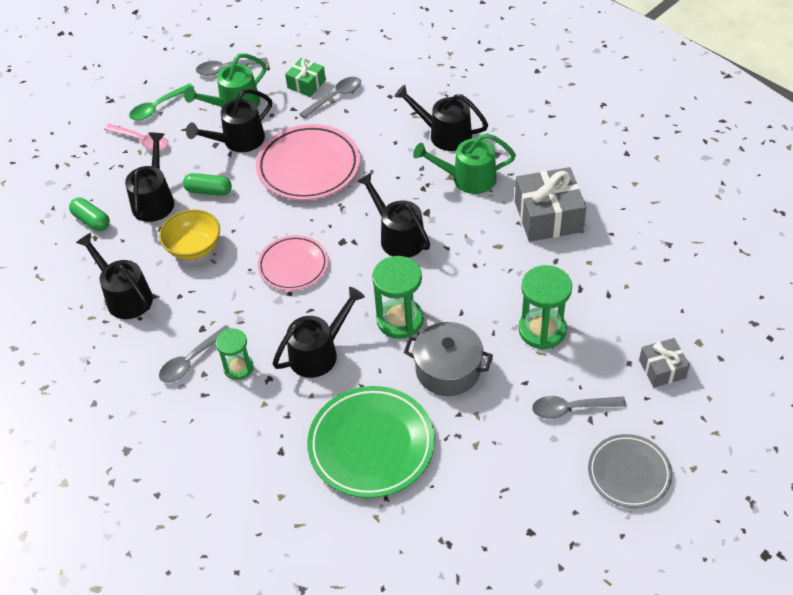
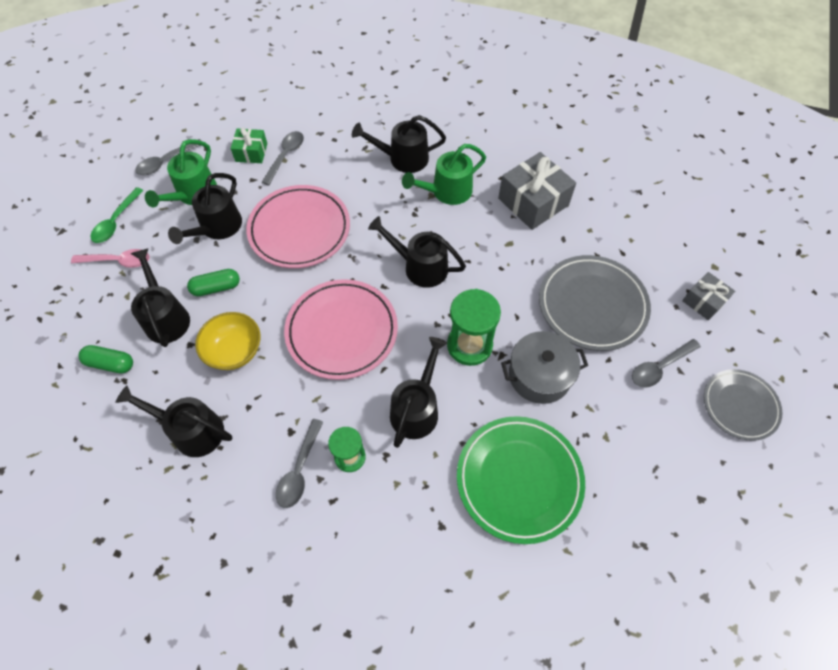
camera: 30 degrees left, 10 degrees up
pink plate [257,235,328,291] -> pink plate [284,279,398,380], size x1.58
green hourglass [518,265,572,350] -> grey plate [539,255,651,351]

